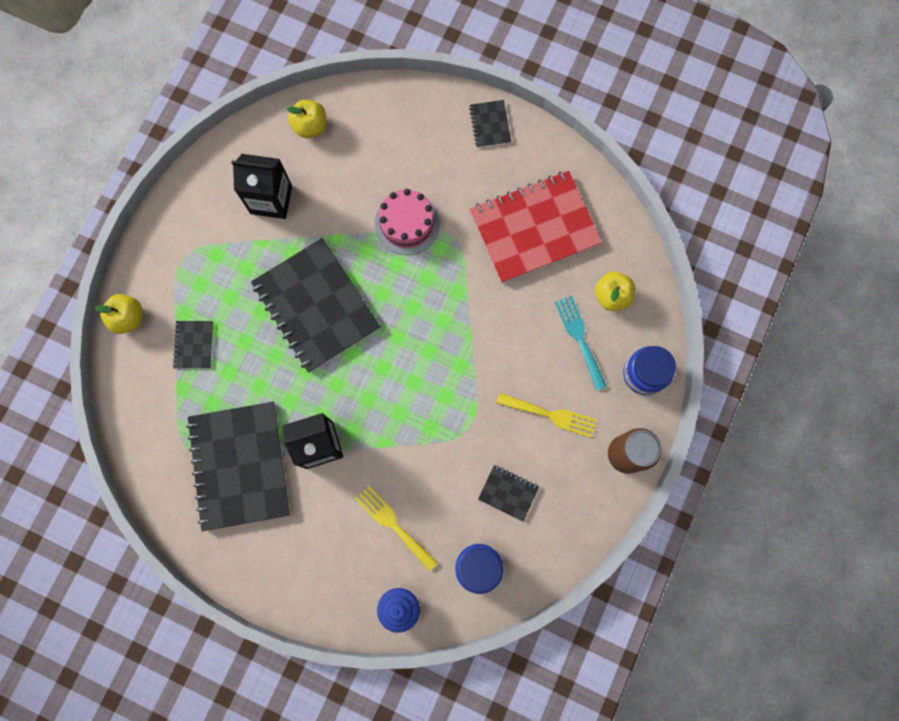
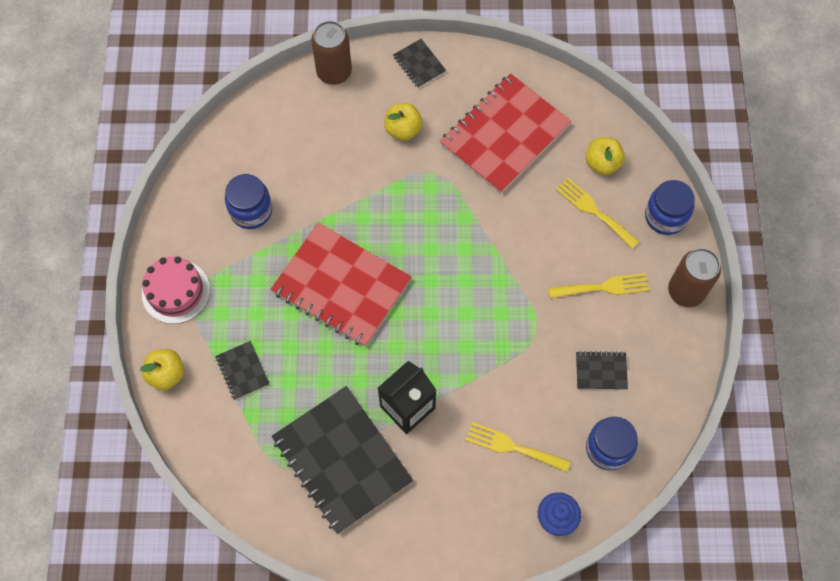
camera: 25 degrees left, 10 degrees down
black carton [231,154,292,219] -> blue jar [225,174,272,229]
black notebook [251,238,381,373] -> red notebook [271,223,412,347]
yellow apple [287,100,326,138] -> yellow apple moved to [385,103,423,141]
pink cake [375,189,440,255] -> pink cake moved to [142,256,210,324]
turquoise fork [555,295,607,391] -> yellow fork [556,178,639,248]
none -> brown can [311,21,352,85]

